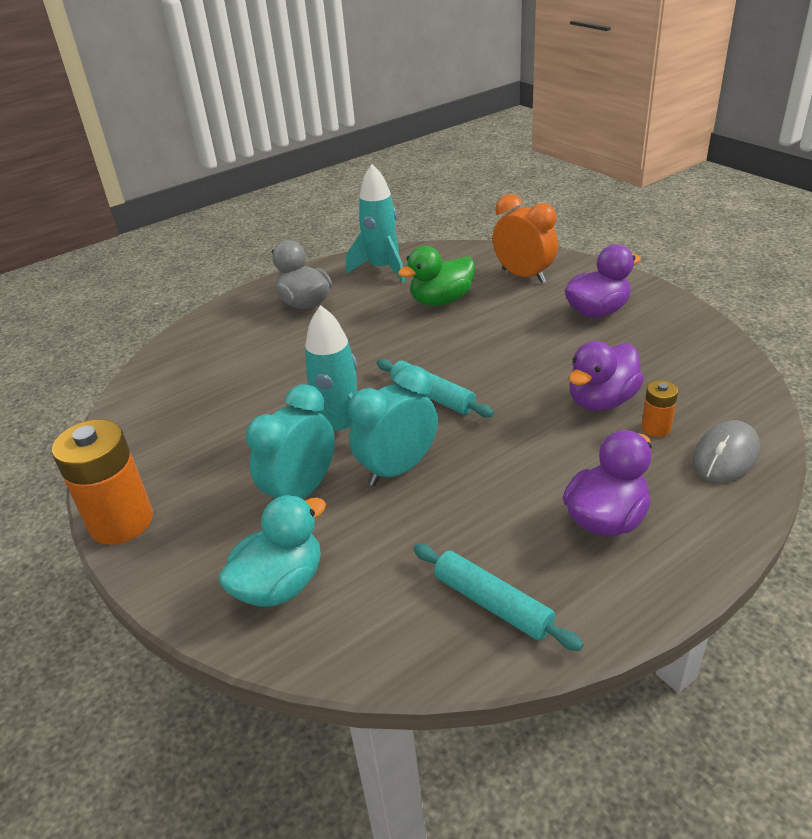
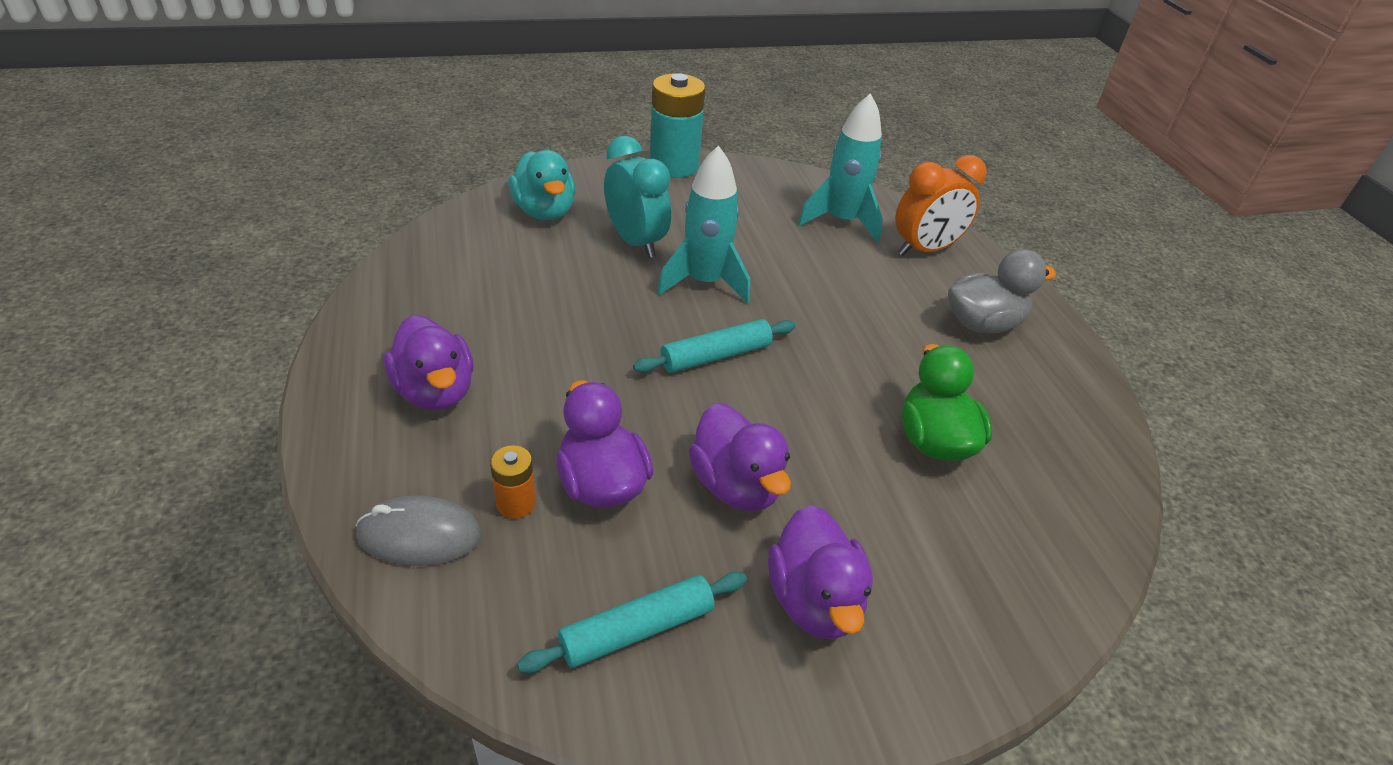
camera: 105 degrees right, 5 degrees up
orange battery [52,419,153,545] -> turquoise battery [650,73,706,178]
turquoise rocket [346,164,405,283] -> turquoise rocket moved to [798,93,883,243]
turquoise clock [348,365,438,486] -> none
turquoise rolling pin [413,544,584,651] -> turquoise rolling pin moved to [517,572,747,673]
orange clock [493,194,558,283] -> orange clock moved to [895,155,987,256]
grey mouse [693,420,760,483] -> grey mouse turned 60 degrees counterclockwise [356,496,481,566]
none -> purple duck [689,403,791,511]

